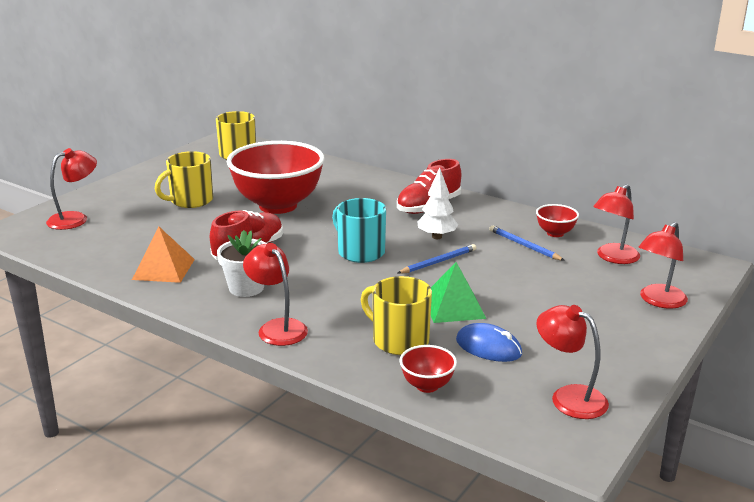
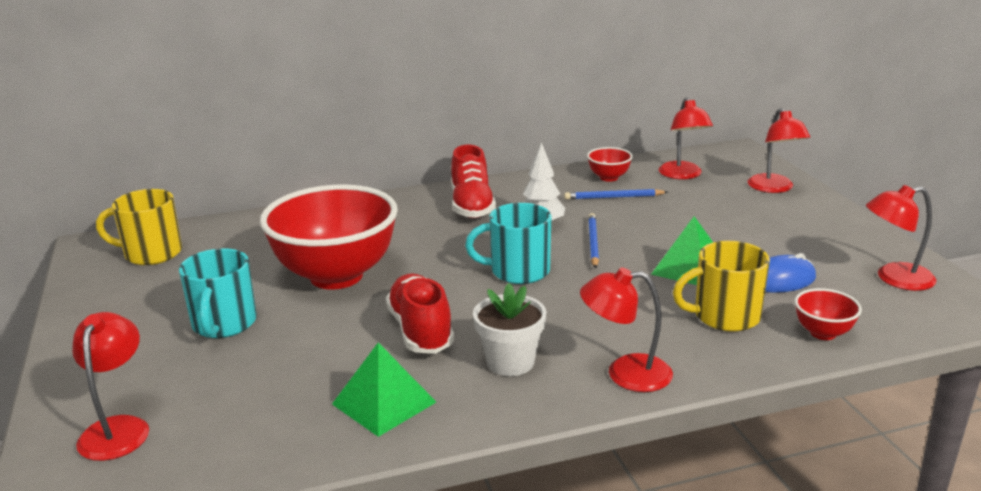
camera: 50 degrees left, 0 degrees up
orange pyramid [132,227,195,283] -> green pyramid [332,342,436,437]
yellow mug [155,151,213,208] -> turquoise mug [179,248,257,338]

